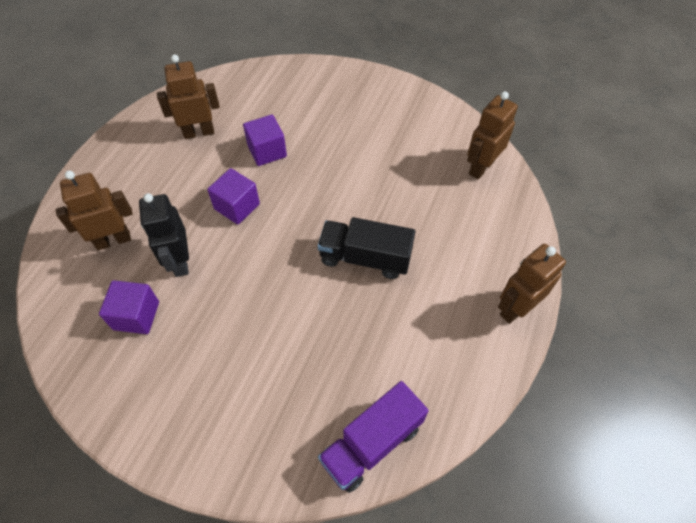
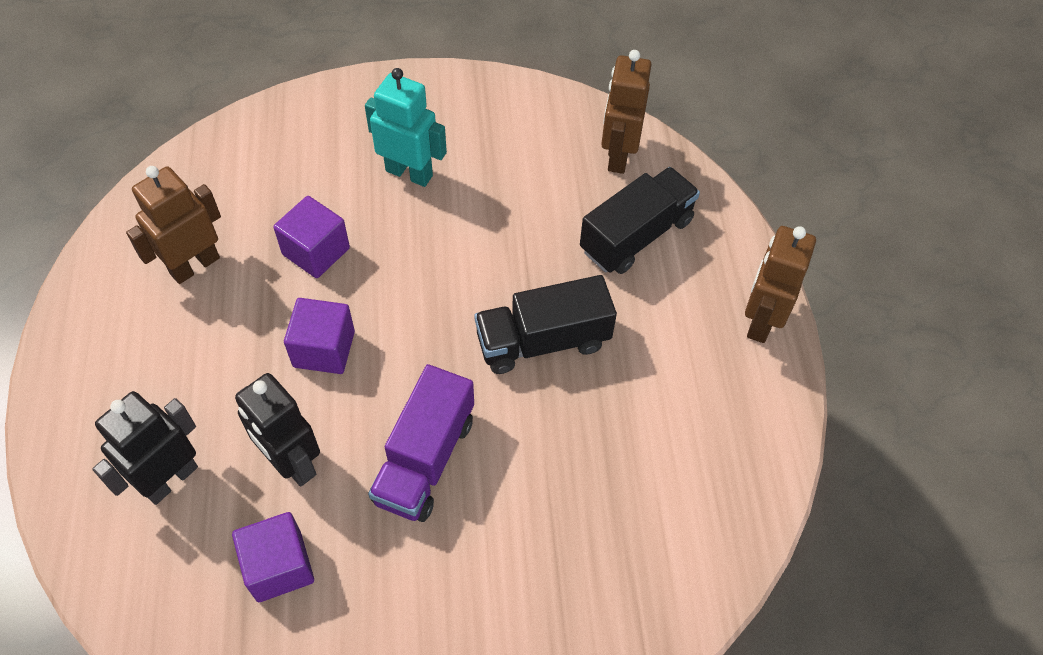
camera: 30 degrees left, 0 degrees up
brown robot [56,171,133,250] -> black robot [92,391,198,505]
purple truck [318,381,429,493] -> purple truck moved to [368,364,474,522]
none -> turquoise robot [365,68,447,187]
none -> black truck [580,167,700,274]

